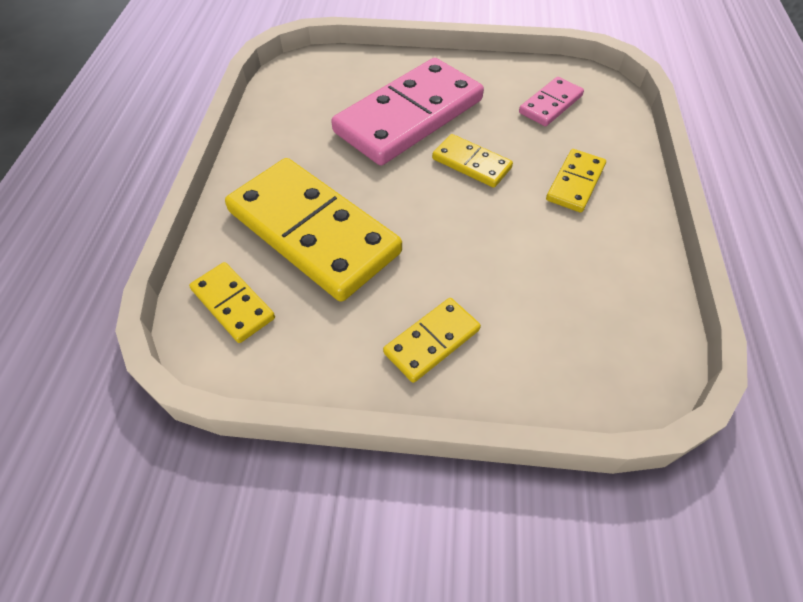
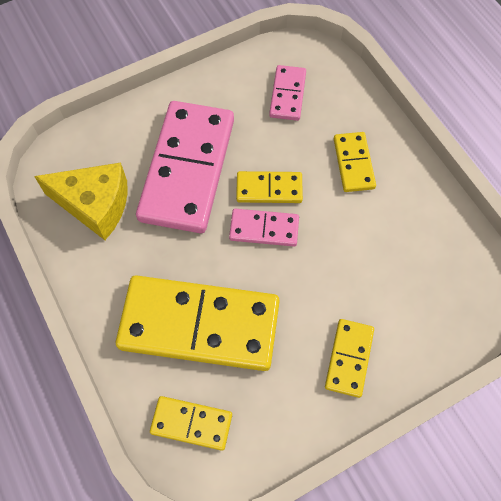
camera: 35 degrees left, 10 degrees up
none -> yellow cheese [34,163,128,240]
none -> pink domino [229,209,299,246]

